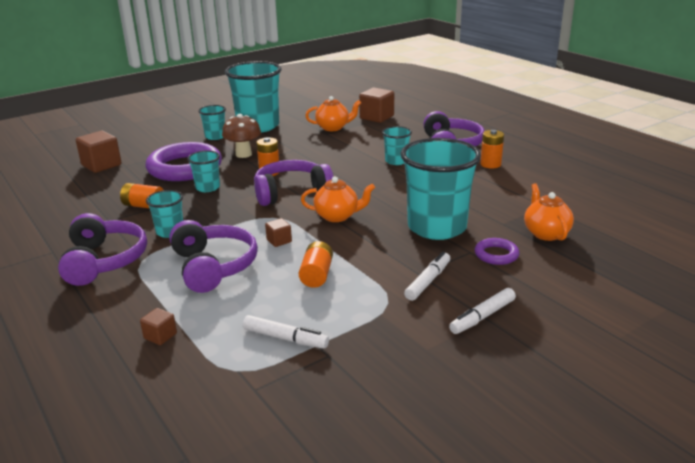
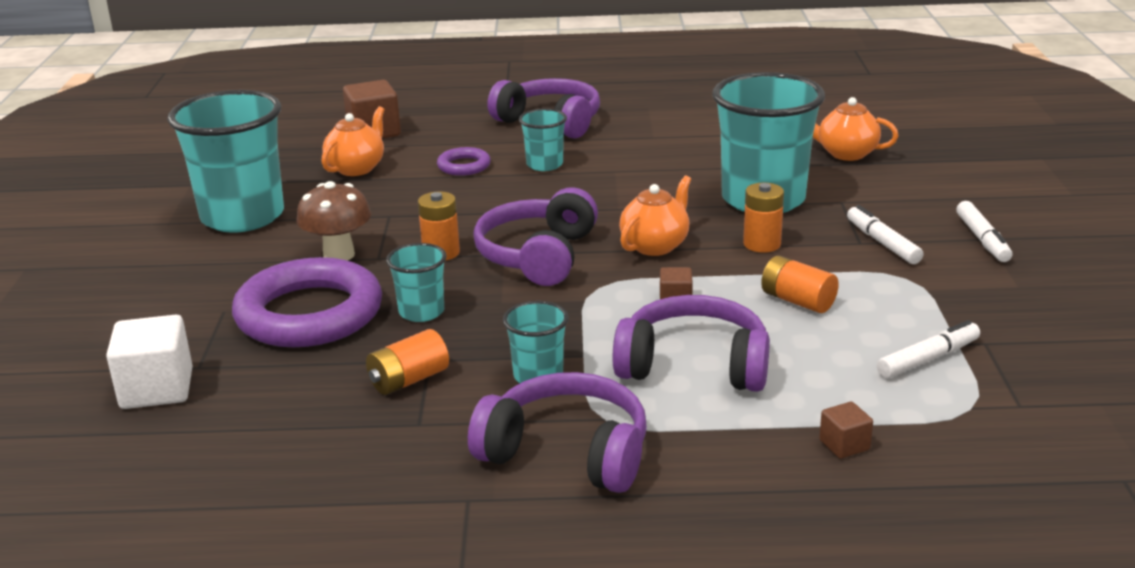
camera: 55 degrees left, 0 degrees up
brown cube [76,131,122,173] -> white cube [106,315,193,409]
turquoise cup [198,105,226,140] -> none
purple ring [475,238,519,265] -> purple ring moved to [437,147,491,176]
orange battery [480,130,504,168] -> orange battery moved to [743,183,784,253]

